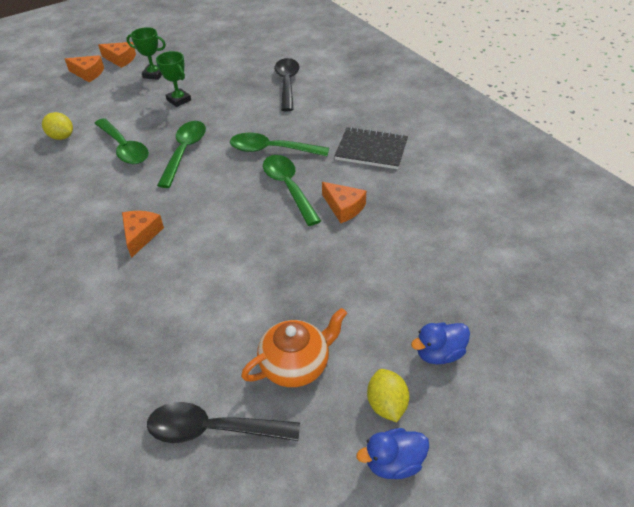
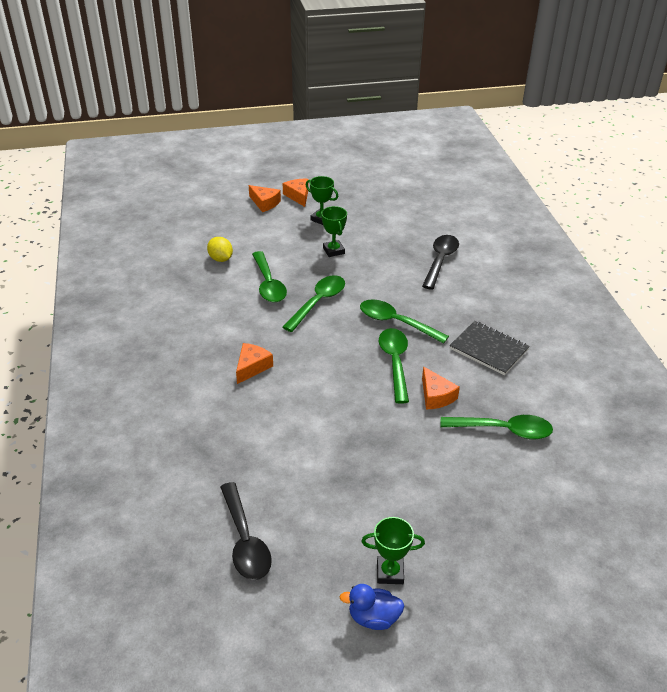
camera: 20 degrees right, 5 degrees down
orange cheese [98,42,136,68] -> orange cheese turned 150 degrees counterclockwise [283,179,309,207]
black spoon [147,402,300,443] -> black spoon turned 135 degrees counterclockwise [220,482,272,580]
orange teapot [241,308,347,387] -> none
yellow lemon [367,369,409,422] -> green trophy [361,517,425,584]
blue duck [411,322,470,364] -> none
none -> green spoon [440,415,553,440]

